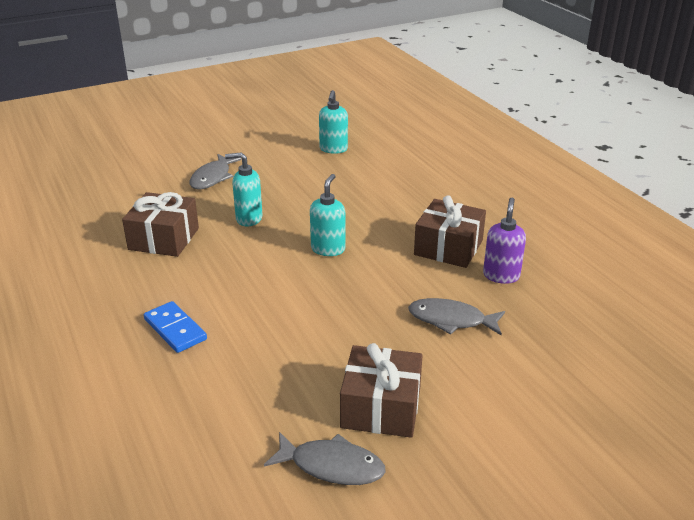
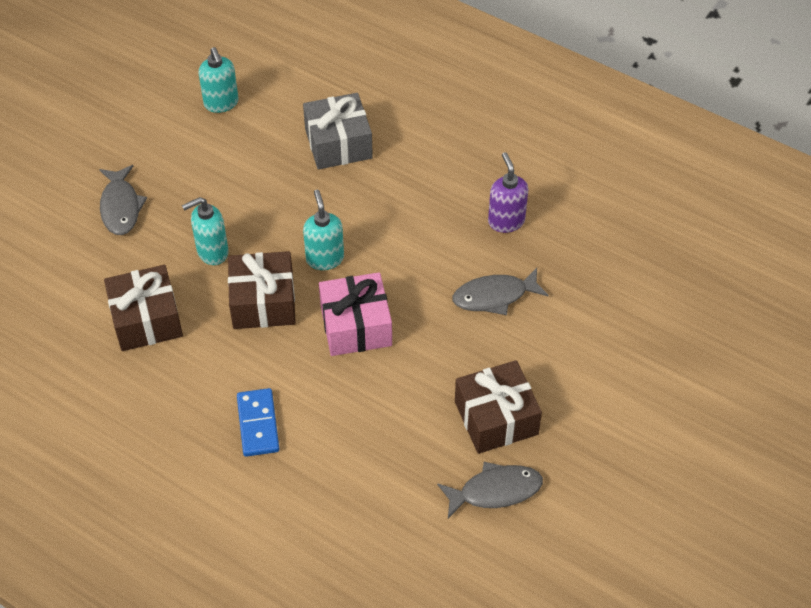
camera: 30 degrees left, 20 degrees up
blue domino [144,301,207,353] -> blue domino turned 60 degrees clockwise [237,388,279,457]
brown gift [414,195,486,268] -> brown gift moved to [228,251,296,329]
none -> grey gift [303,93,373,169]
none -> pink gift [319,272,392,356]

